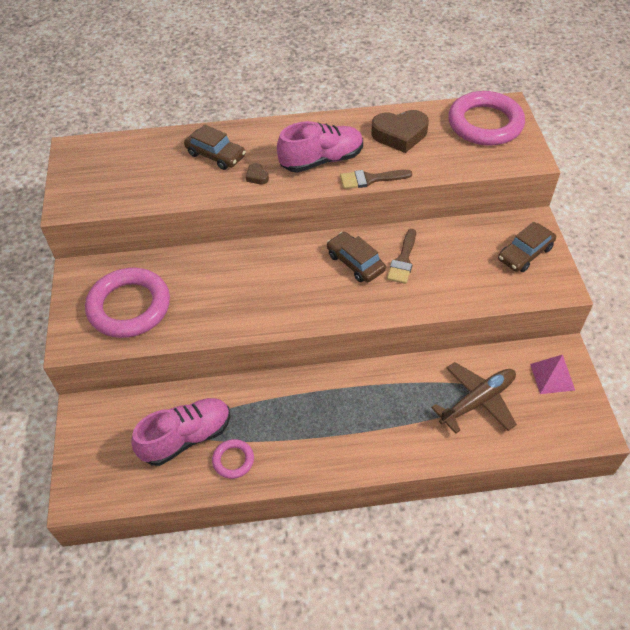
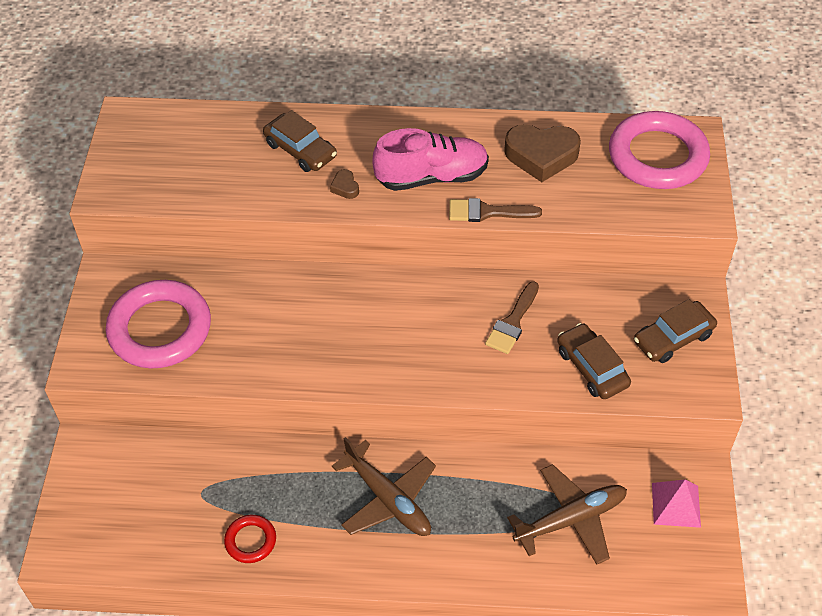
camera: 10 degrees right, 0 degrees up
pink shoe [131,398,230,466] -> none
pink ring [212,439,254,479] -> red ring [224,515,276,563]
brown car [327,232,386,282] -> brown car moved to [557,323,631,399]
none -> brown plane [332,437,436,536]

